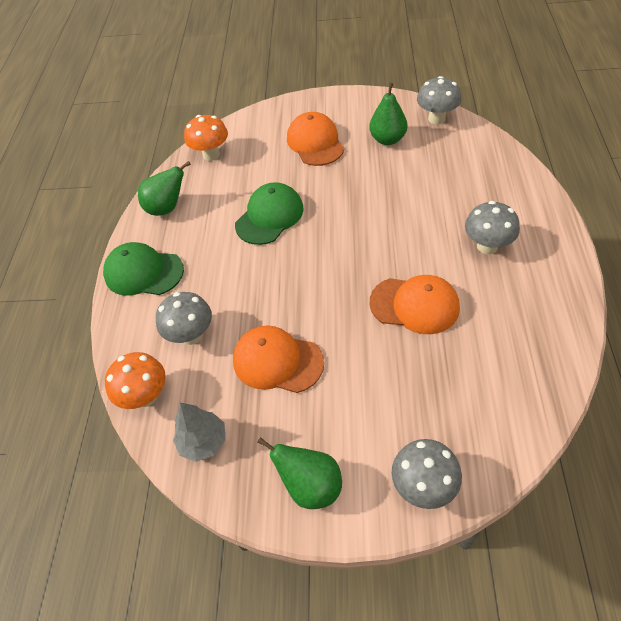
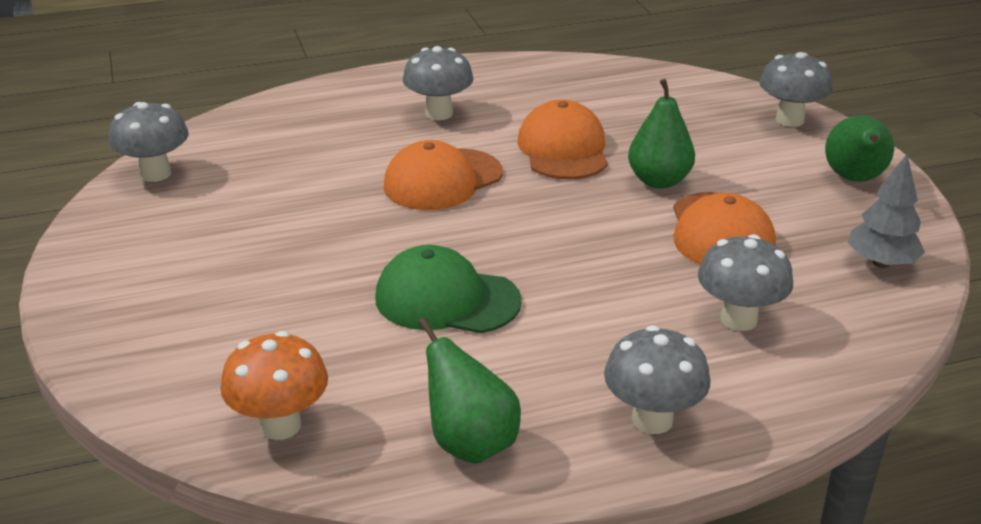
camera: 115 degrees left, 20 degrees down
green cap [103,242,184,296] -> grey mushroom [604,325,711,434]
orange mushroom [105,352,166,409] -> none
orange cap [287,112,344,166] -> orange cap moved to [384,140,502,210]
green pear [369,83,407,145] -> green pear moved to [628,79,695,189]

